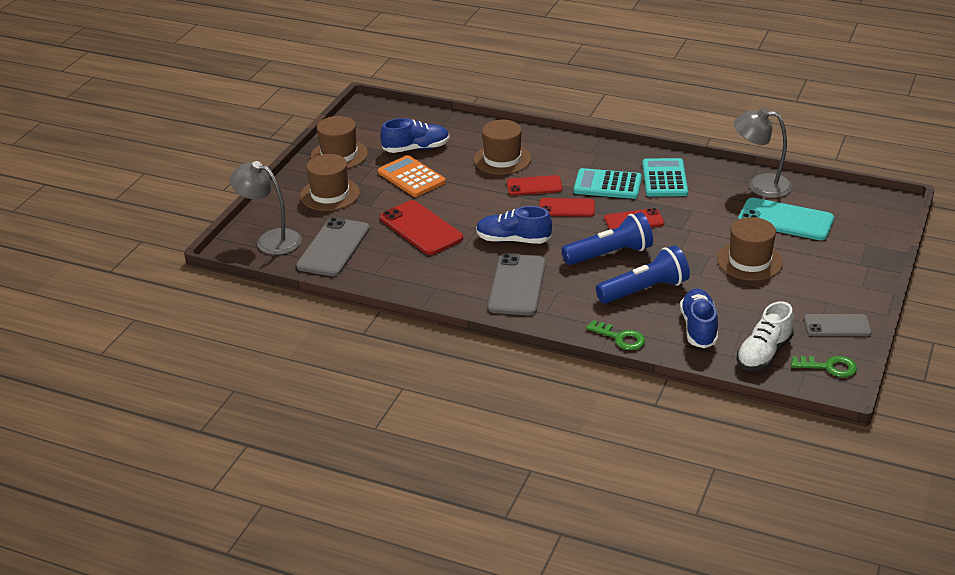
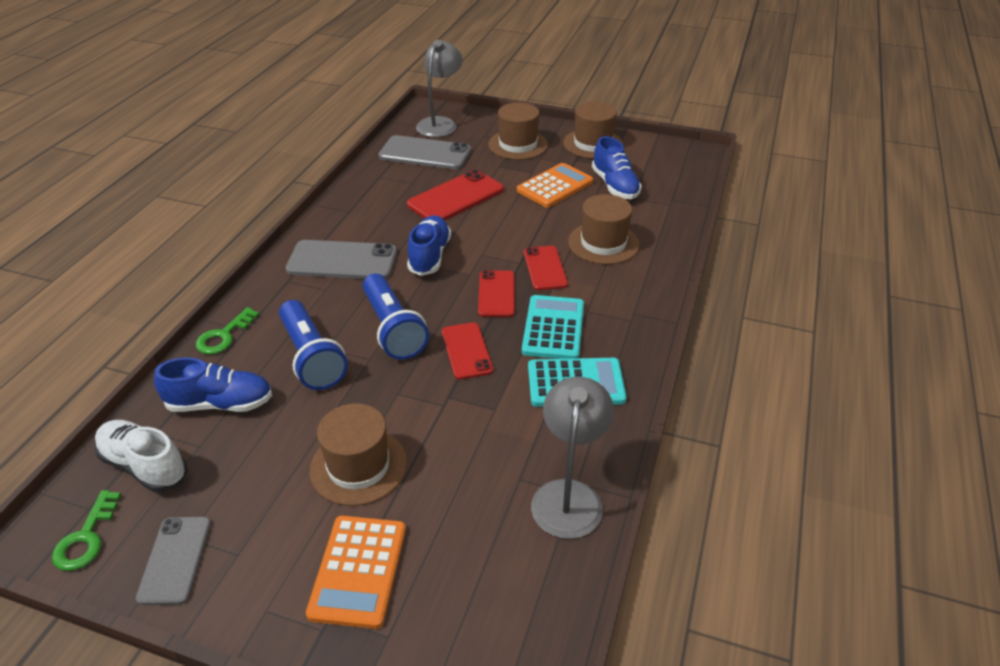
camera: 85 degrees right, 5 degrees up
turquoise phone [738,198,834,240] -> none
none -> orange calculator [306,516,406,629]

